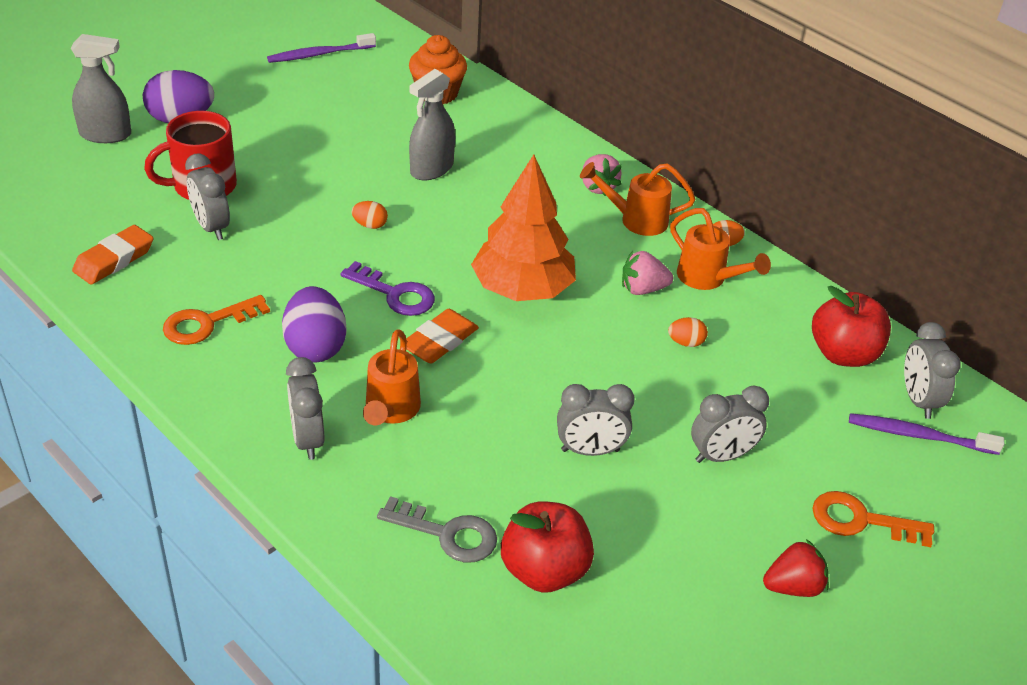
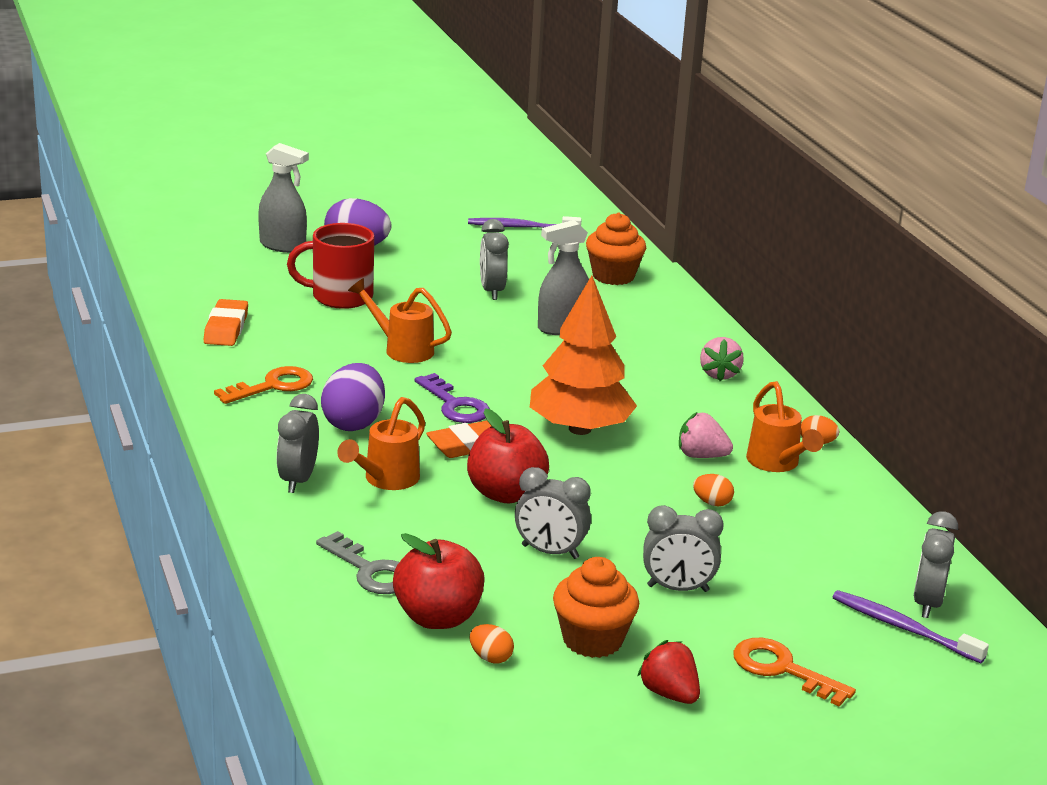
camera: 25 degrees right, 15 degrees down
orange eraser [72,225,154,285] -> orange eraser turned 60 degrees counterclockwise [203,299,248,346]
orange key [163,295,270,345] -> orange key turned 150 degrees clockwise [214,366,313,404]
grey clock [185,153,230,240] -> grey clock moved to [480,219,509,300]
orange egg [351,201,388,229] -> orange egg moved to [469,624,514,663]
orange watering can [580,162,695,236] -> orange watering can moved to [348,278,452,363]
red strawberry [763,539,829,597] -> red strawberry turned 135 degrees counterclockwise [637,640,700,704]
red apple [812,286,891,367] -> red apple moved to [467,408,549,503]
none -> orange cupcake [553,557,639,658]

